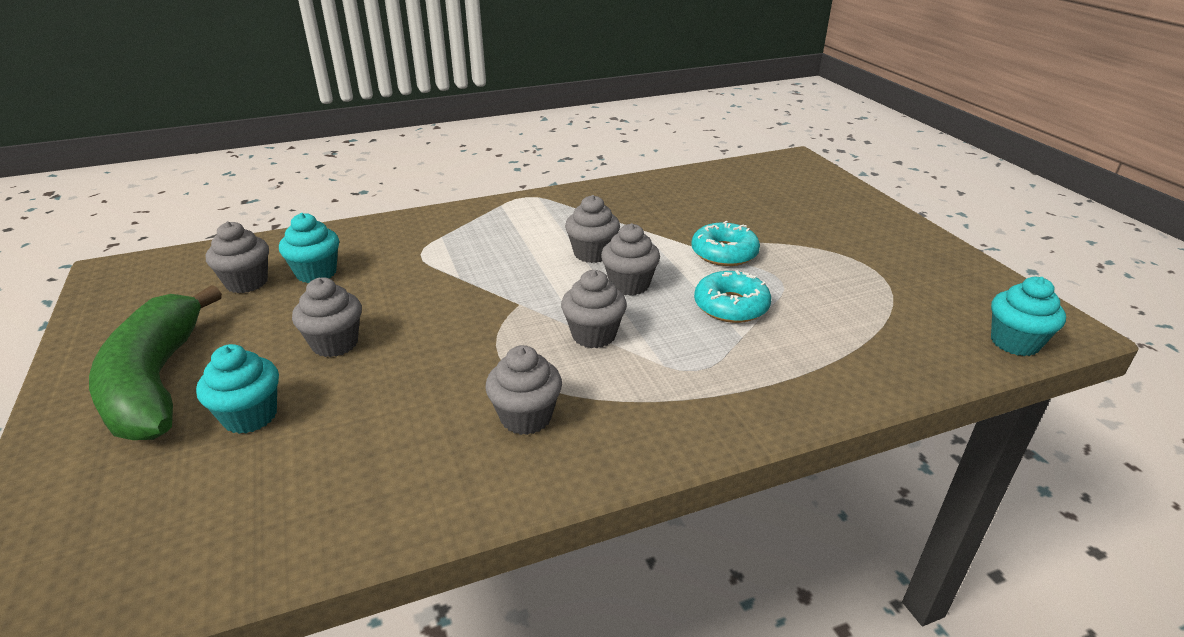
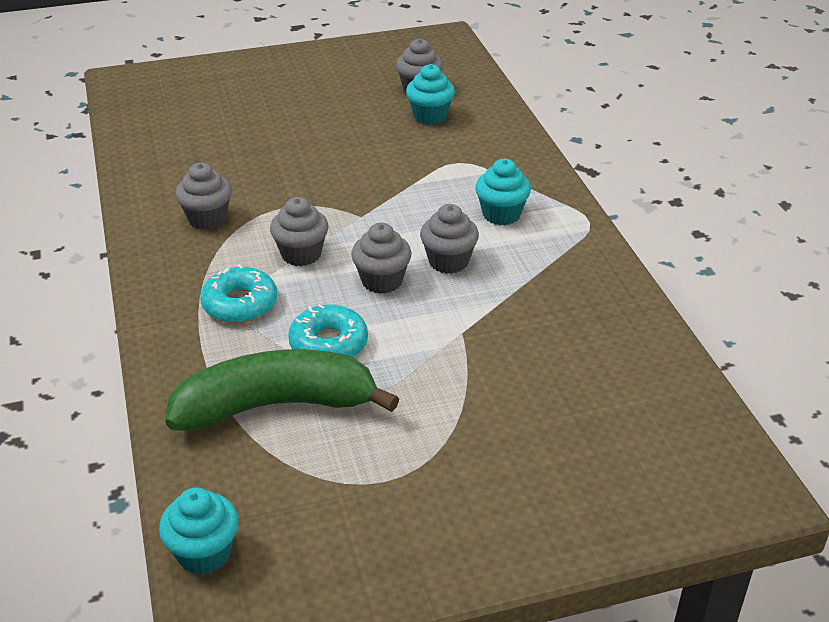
camera: 95 degrees right, 5 degrees up
green banana [89,285,222,440] -> green banana moved to [165,350,399,431]
turquoise cupcake [196,344,279,434] -> turquoise cupcake moved to [475,159,531,225]
grey cupcake [292,277,362,357] -> none
turquoise donut [691,221,760,266] -> turquoise donut moved to [200,265,277,323]

